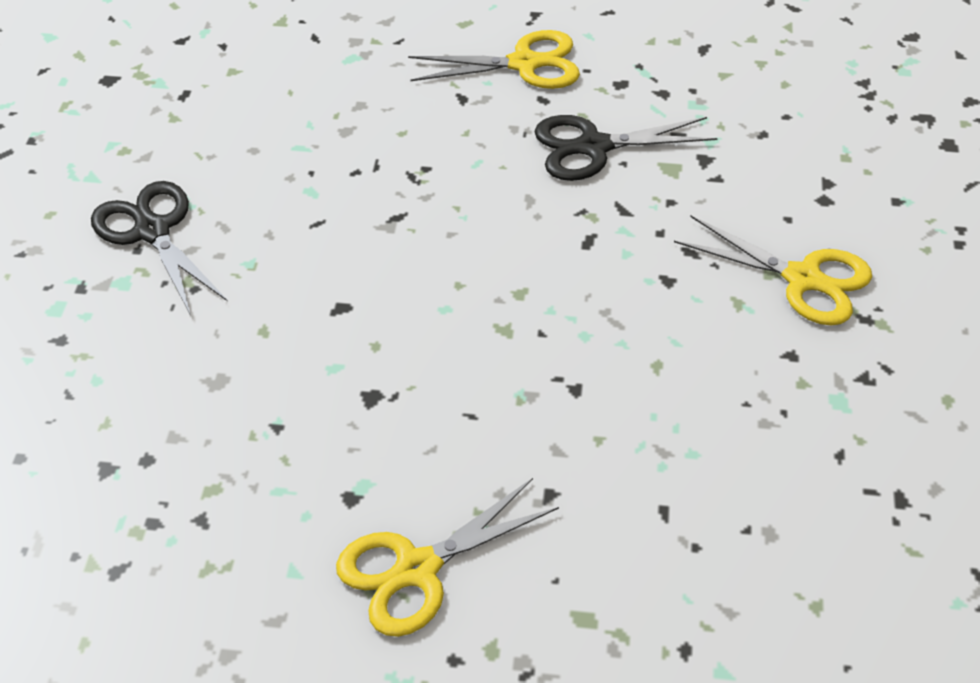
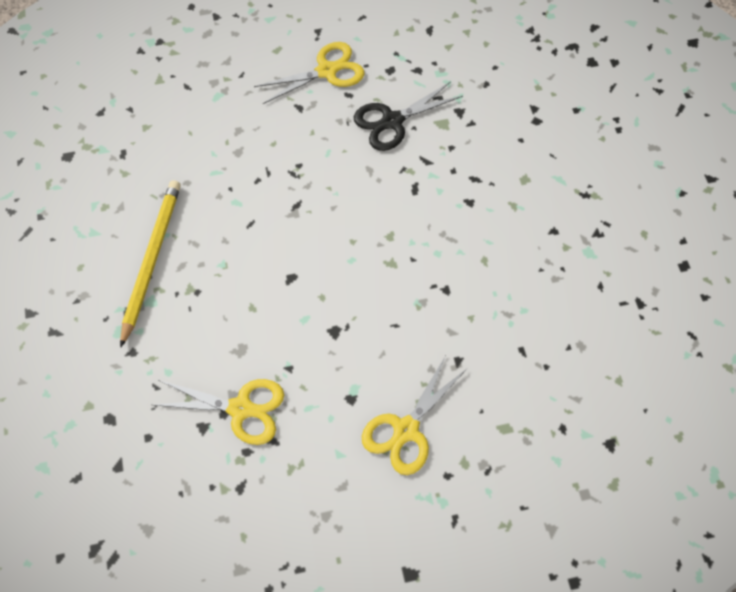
camera: 20 degrees left, 15 degrees up
black scissors [91,181,228,316] -> yellow pencil [120,180,181,348]
yellow scissors [674,216,872,325] -> yellow scissors moved to [153,379,284,445]

